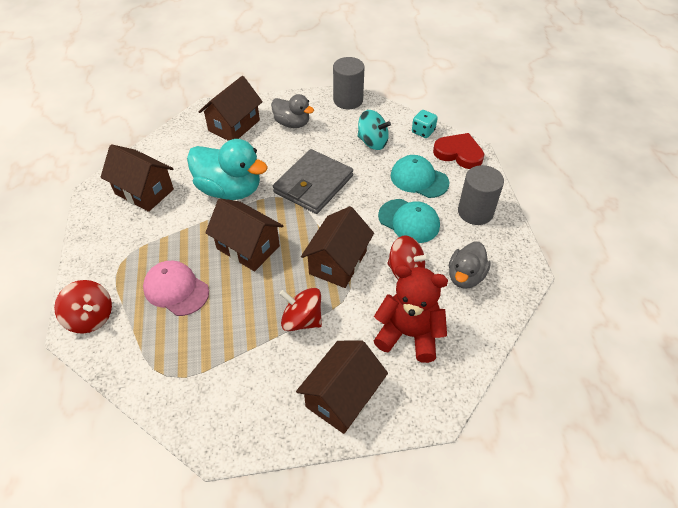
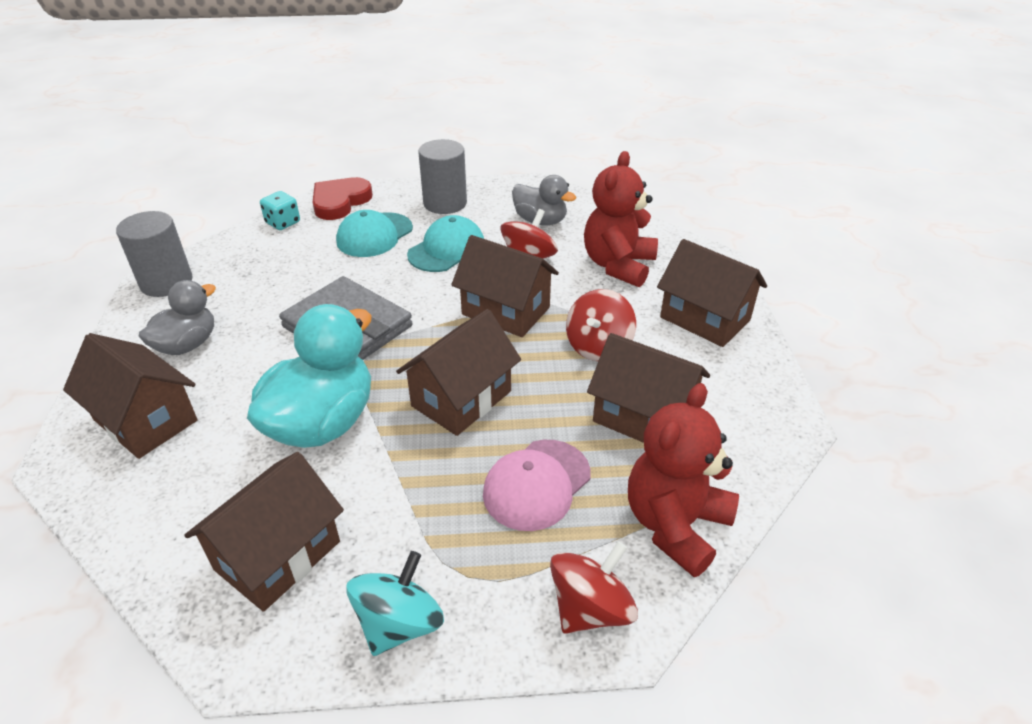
camera: 85 degrees left, 10 degrees down
turquoise spinning top [358,110,391,150] -> turquoise spinning top moved to [346,551,444,656]
none -> brown house [587,333,710,443]
none -> red teddy bear [628,383,739,577]

